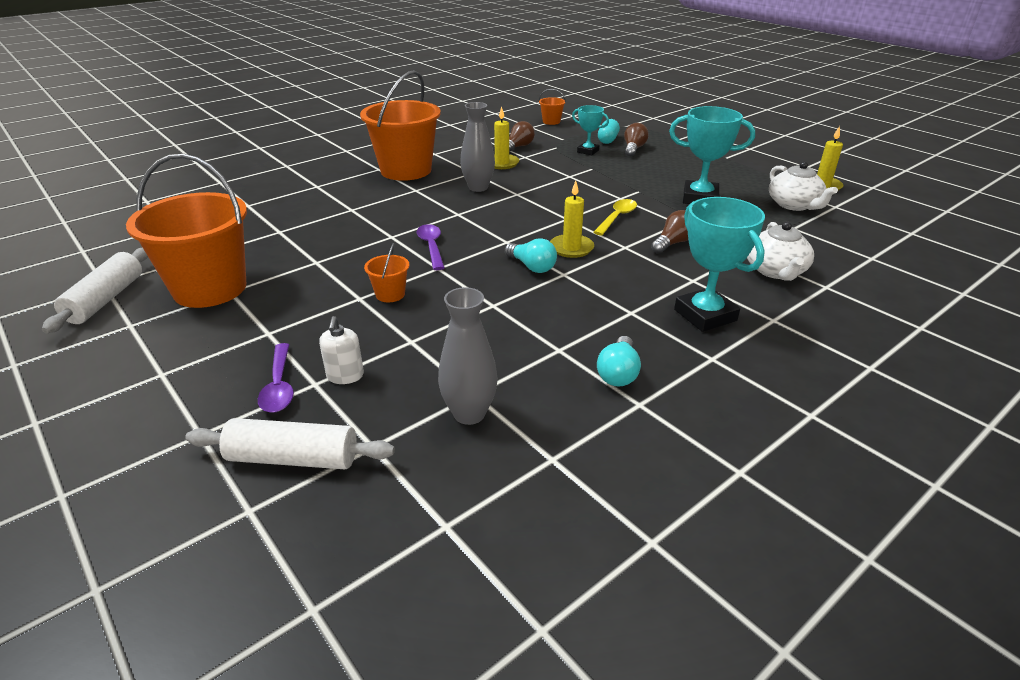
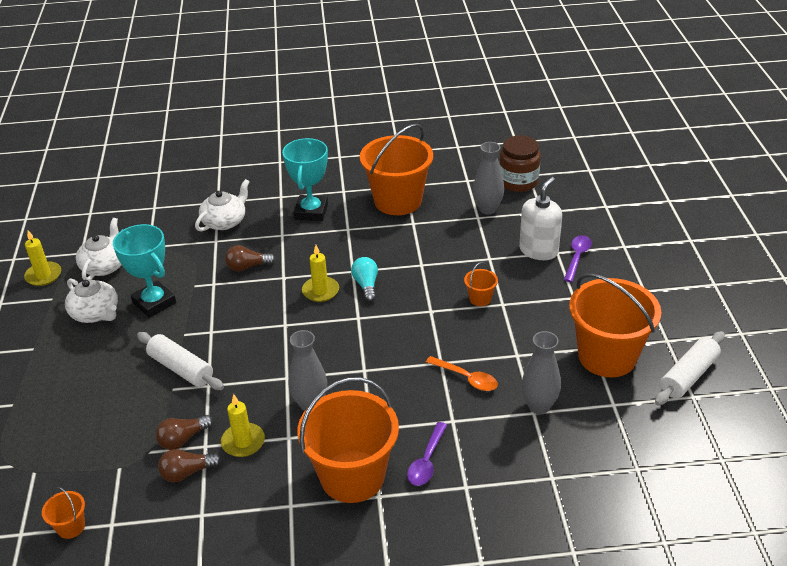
camera: 145 degrees left, 5 degrees up
white rolling pin [185,418,395,469] -> white rolling pin moved to [137,332,224,390]
white soap dispenser [319,316,364,384] -> white soap dispenser [519,177,562,260], size x1.79
purple spoon [417,224,445,270] -> purple spoon moved to [407,422,447,486]
turquoise trophy [572,105,609,155] -> none
yellow spoon [593,199,637,235] -> none
turquoise light bulb [597,336,641,387] -> orange bucket [360,123,433,215]
turquoise capsule [598,119,620,144] -> none
brown light bulb [624,123,649,157] -> brown light bulb moved to [156,415,213,450]
none -> white teapot [65,279,118,323]
none -> orange spoon [426,356,498,391]
none -> brown jar [499,136,541,192]
none -> grey vase [521,331,561,414]

